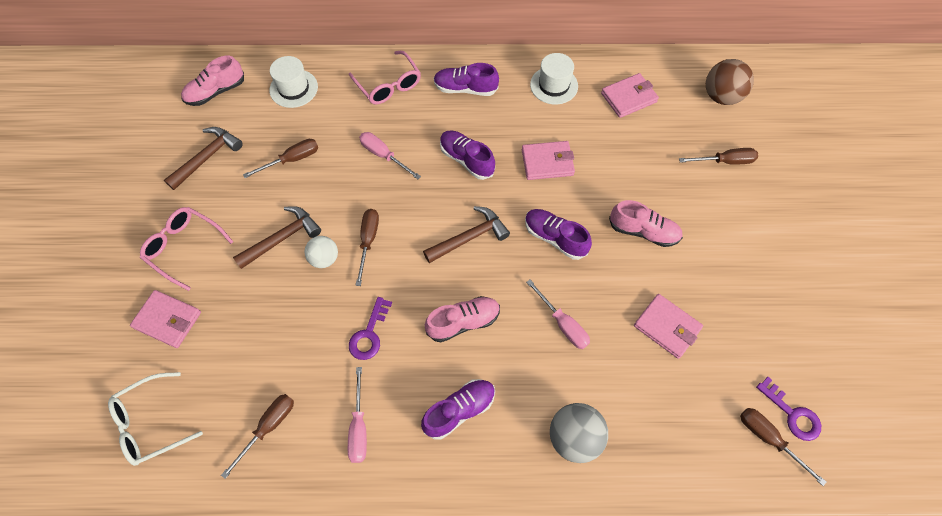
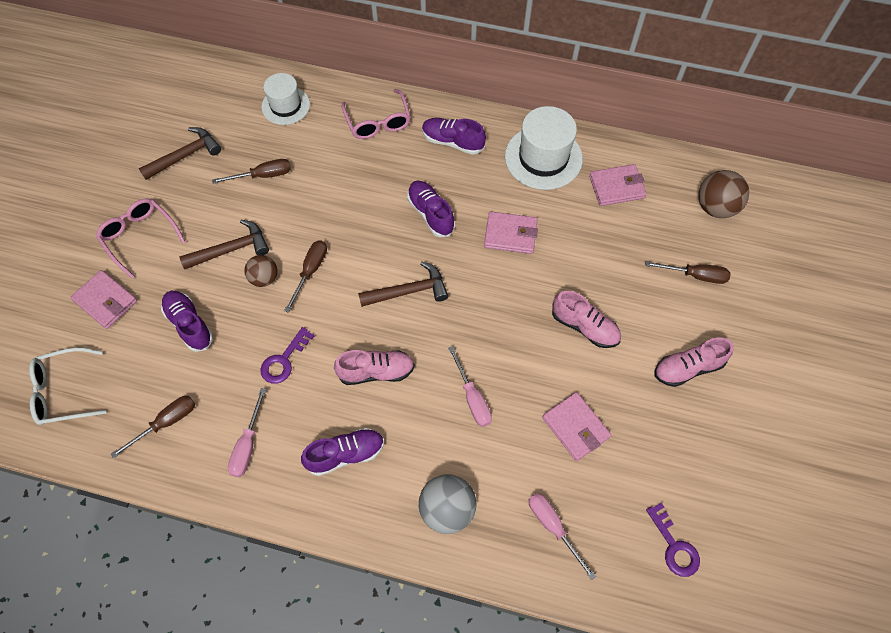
camera: 15 degrees right, 0 degrees up
pink shoe [181,56,244,106] -> pink shoe moved to [655,337,734,387]
white ball [305,236,338,268] -> brown ball [244,255,278,287]
pink screwdriver [359,132,421,179] -> pink screwdriver moved to [529,493,596,580]
purple shoe [525,209,592,260] -> purple shoe moved to [161,291,213,352]
white hat [530,53,578,105] -> white hat [505,106,583,190], size x1.55
brown screwdriver [740,408,826,486] -> none

